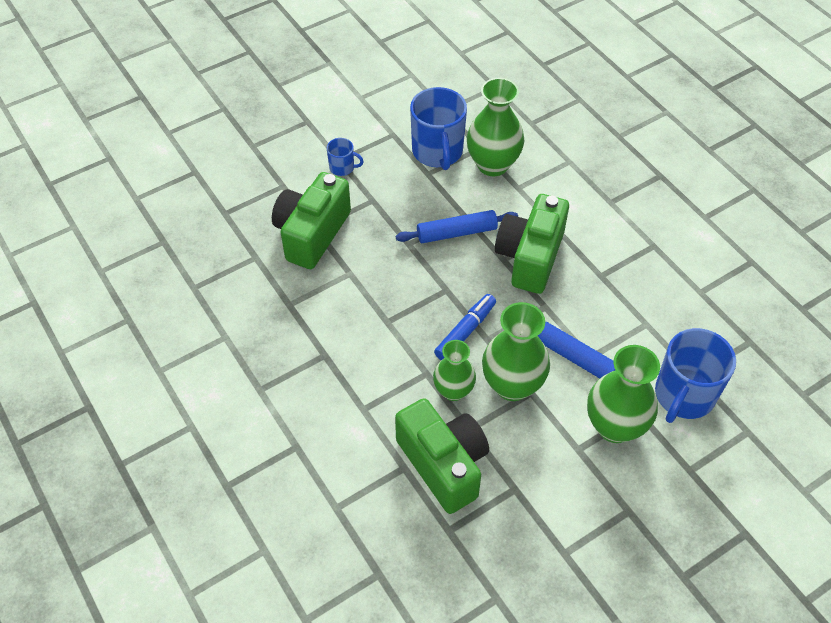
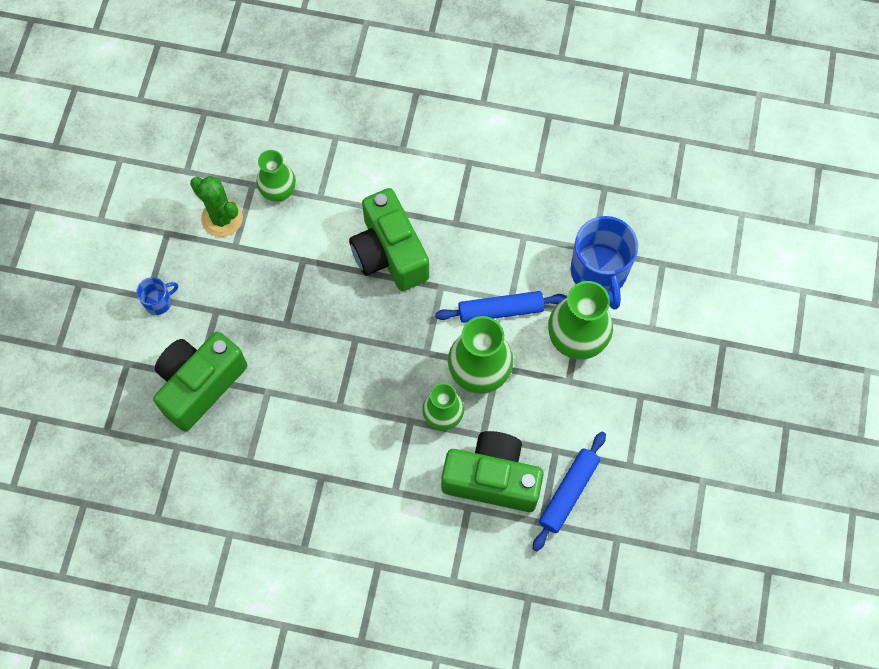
camera: 45 degrees left, 15 degrees up
green camera [272,172,351,269] -> green camera turned 60 degrees clockwise [153,332,247,432]
blue rolling pin [396,210,518,243] -> blue rolling pin moved to [532,432,606,551]
blue mug [410,87,467,170] -> green cactus [190,176,243,237]
blue marker [434,294,496,360] -> none
green vase [467,78,524,176] -> green vase [256,150,296,202], size x0.64

